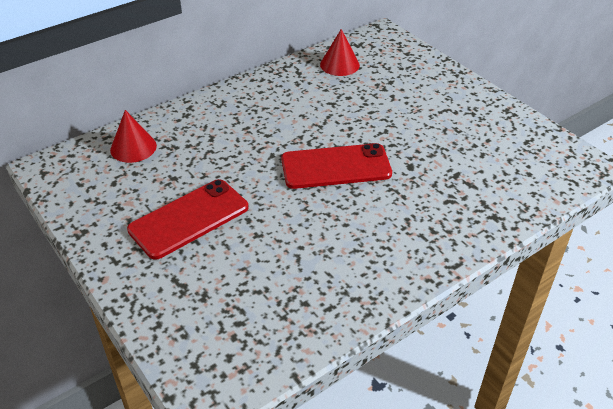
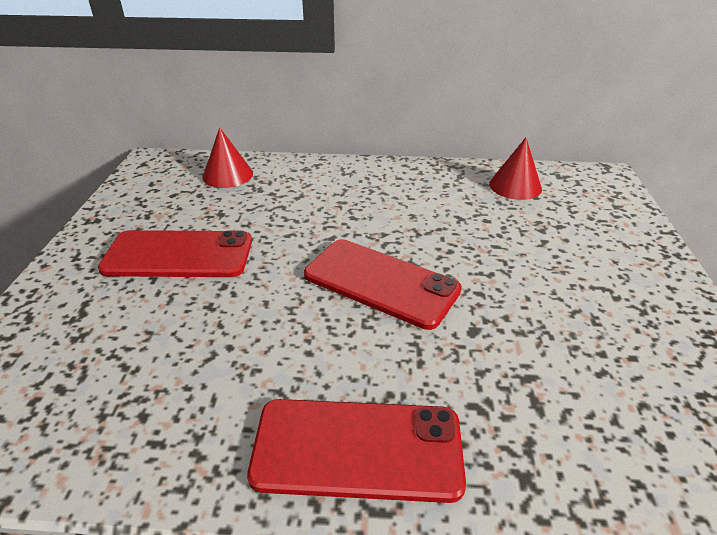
camera: 40 degrees right, 5 degrees down
none -> red phone [247,399,466,503]

